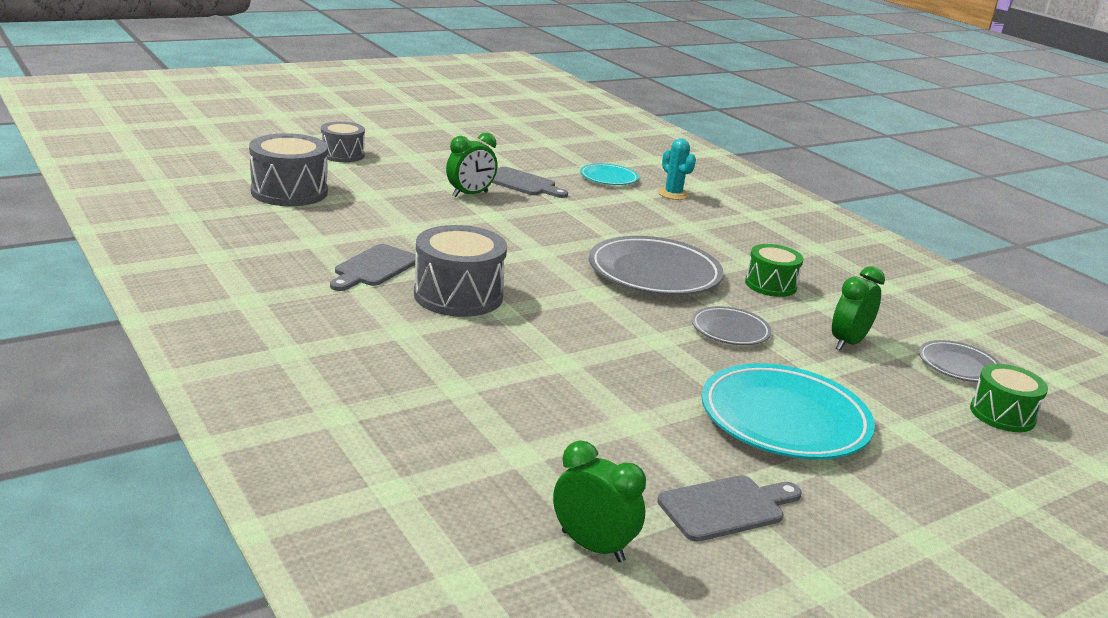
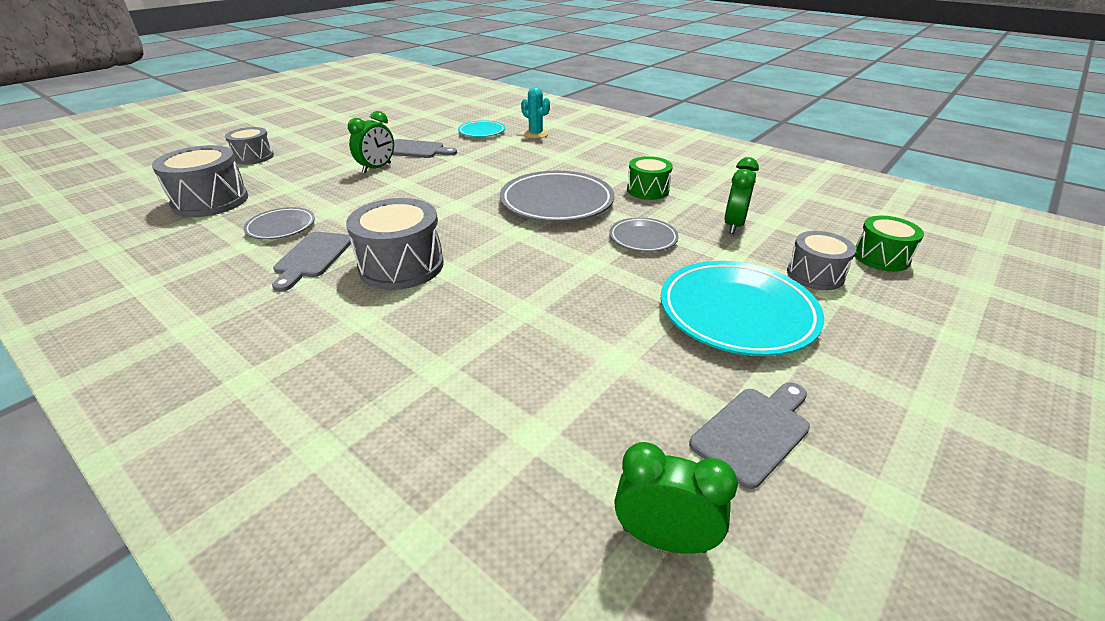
camera: 15 degrees left, 10 degrees up
grey plate [919,340,1001,382] -> grey plate moved to [243,207,315,240]
none -> grey drum [787,231,856,290]

